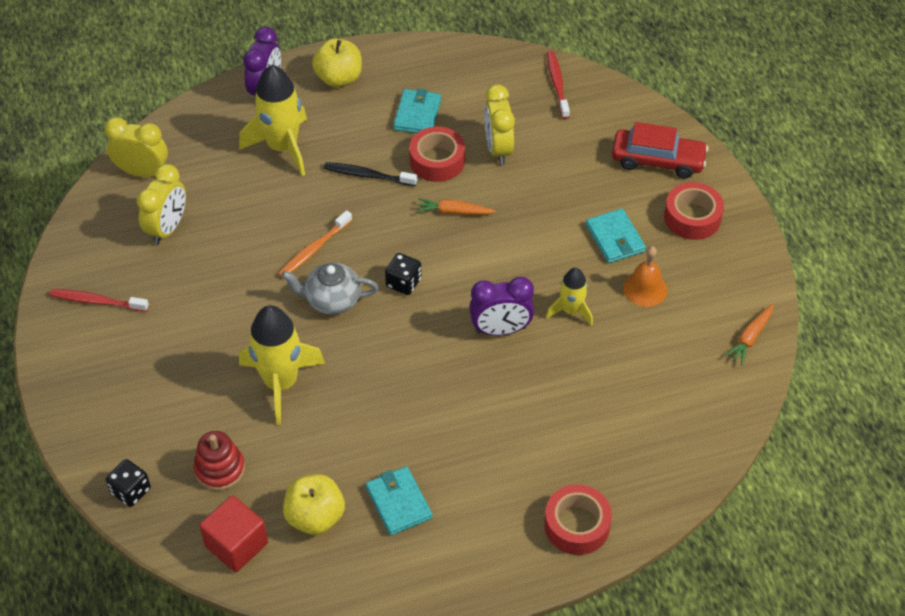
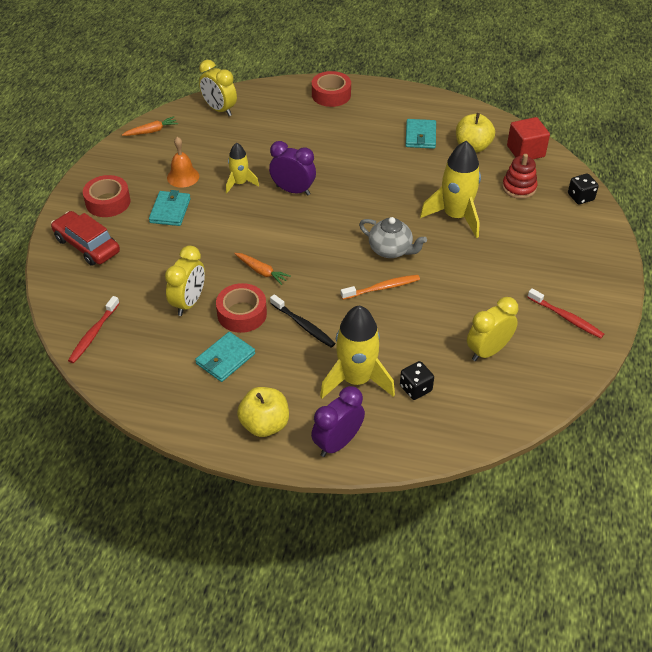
camera: 150 degrees left, 5 degrees down
yellow clock [104,117,168,177] -> yellow clock moved to [199,60,237,116]
black dice [385,253,421,295] -> black dice moved to [400,361,434,400]

